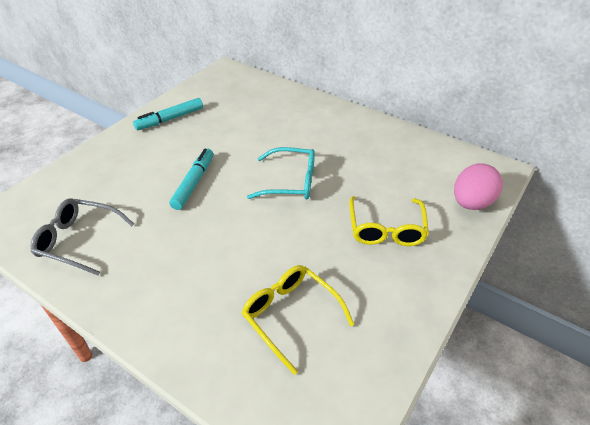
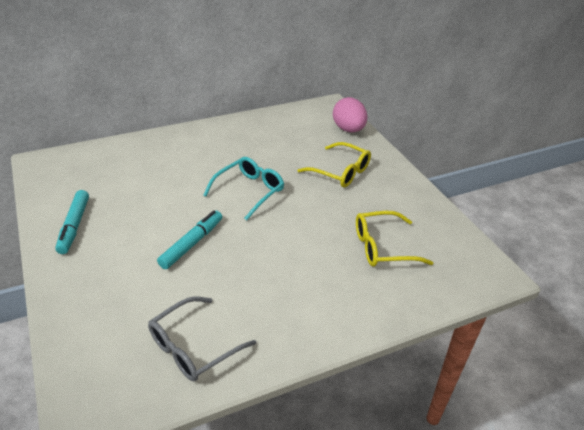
camera: 60 degrees left, 5 degrees down
turquoise marker [169,149,213,210] -> turquoise marker turned 75 degrees clockwise [157,210,222,269]

